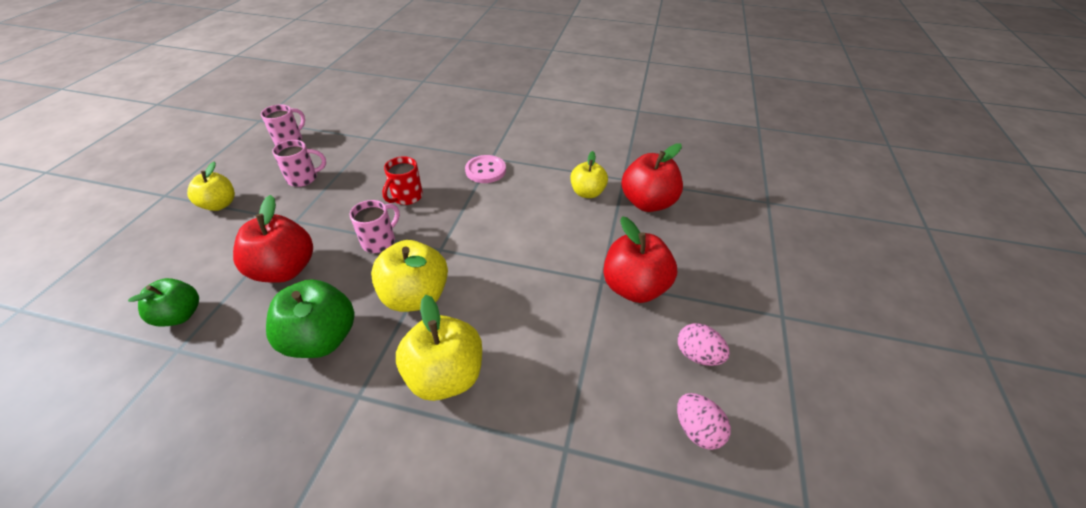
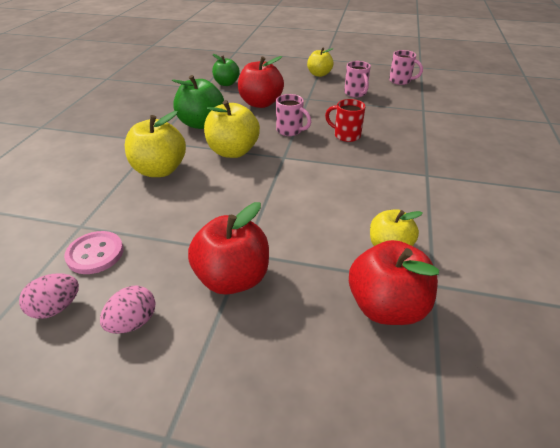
camera: 90 degrees right, 5 degrees down
pink button [465,155,506,183] -> pink button moved to [64,231,124,274]

